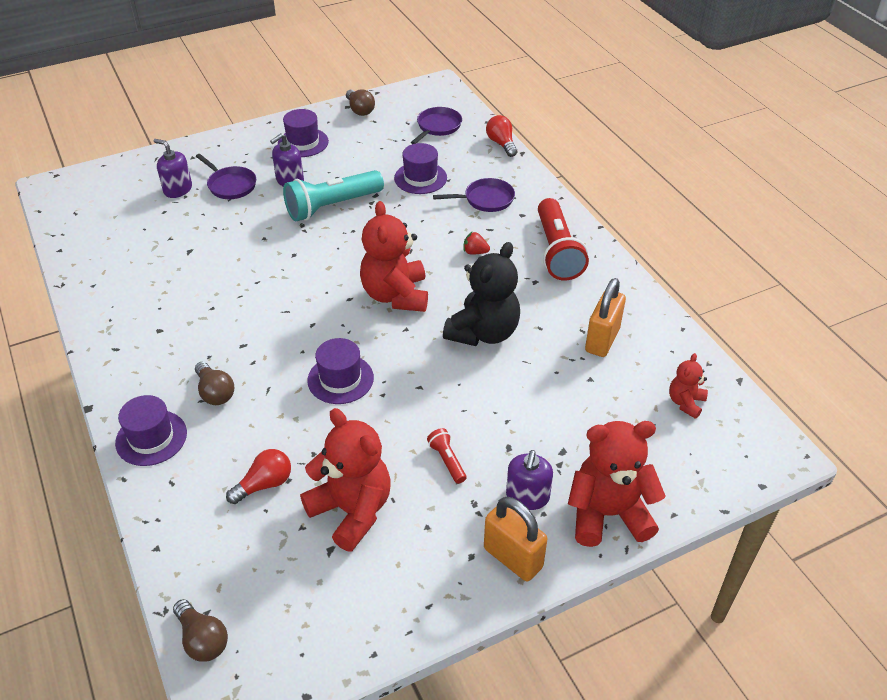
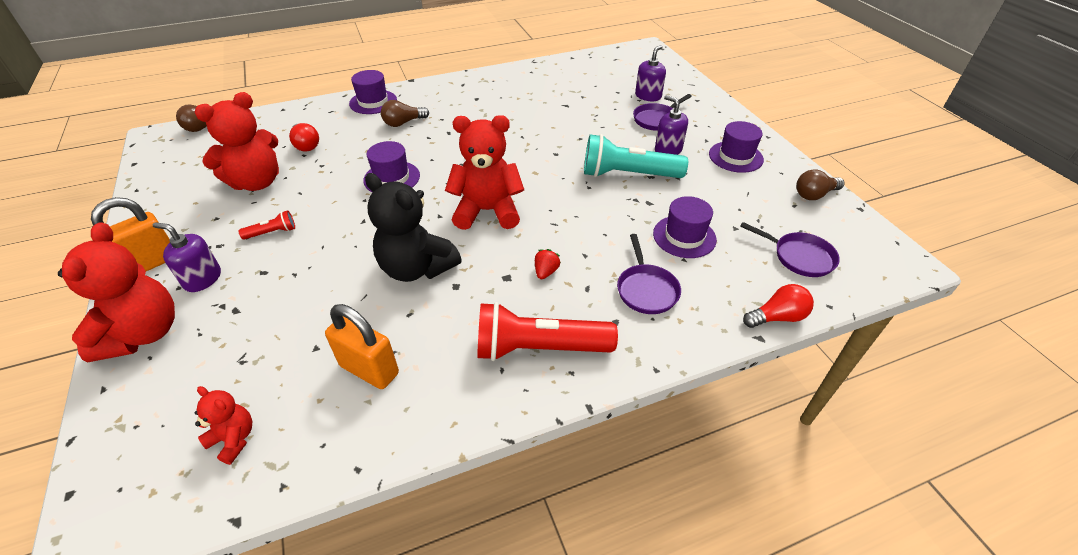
camera: 95 degrees right, 0 degrees up
turquoise flashlight [283,170,384,221] -> turquoise flashlight turned 60 degrees counterclockwise [584,134,688,178]

